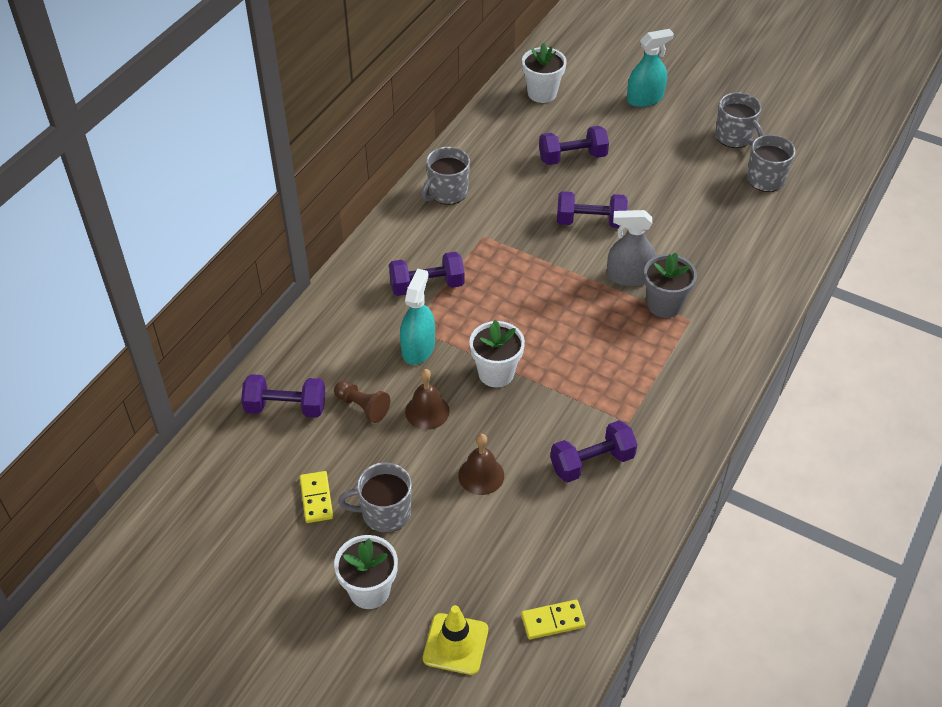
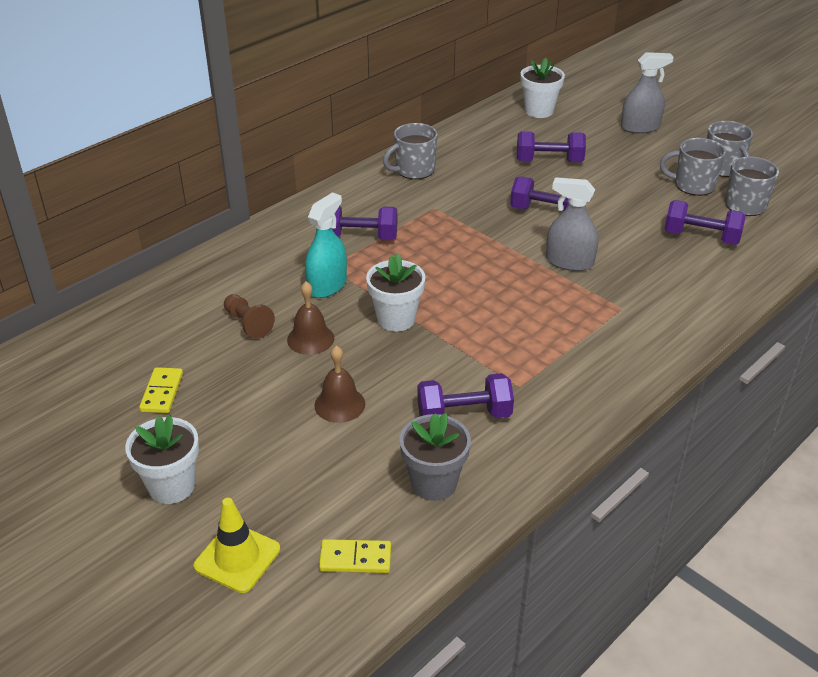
camera: 15 degrees right, 10 degrees down
purple dumbbell [241,374,325,418] -> purple dumbbell moved to [664,200,746,245]
grey mug [338,463,412,533] -> grey mug moved to [660,138,726,196]
turquoise spray bottle [627,29,674,107] -> grey spray bottle [621,52,674,134]
grey flower pot [644,252,697,318] -> grey flower pot moved to [399,413,471,501]

